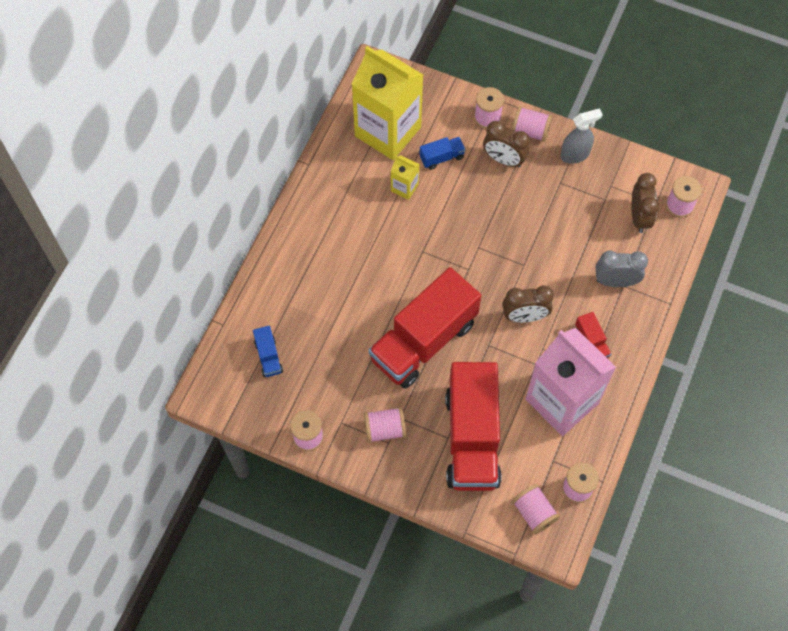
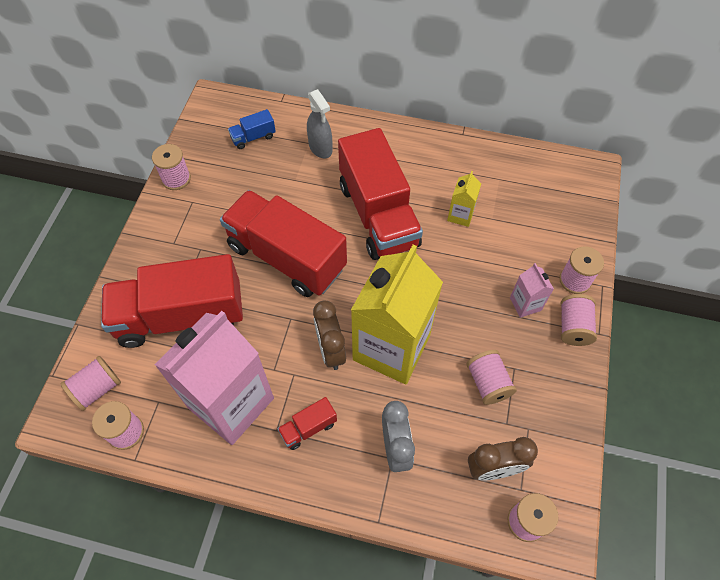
camera: 80 degrees right, 5 degrees down
yellow carton [351,46,423,160] -> yellow carton moved to [351,245,443,384]
pink spool [364,407,406,443] -> pink spool moved to [466,350,517,405]
blue truck [419,137,466,170] -> none
brown clock [483,121,530,167] -> pink carton [510,263,554,318]
grey spray bottle [561,108,603,164] -> grey spray bottle moved to [307,89,332,158]
none -> red truck [338,128,423,260]

